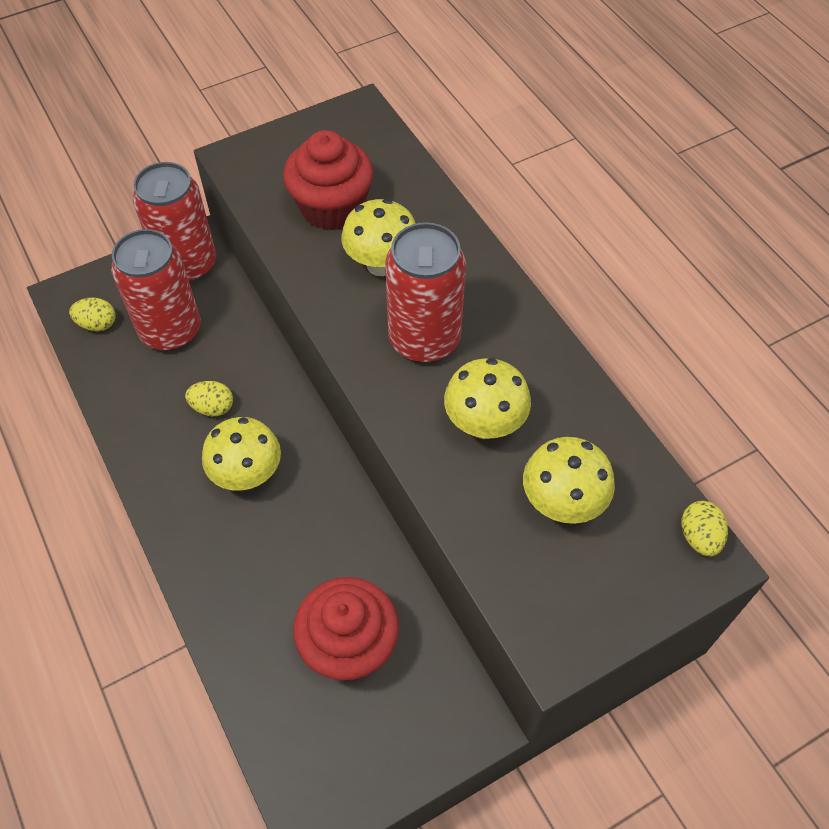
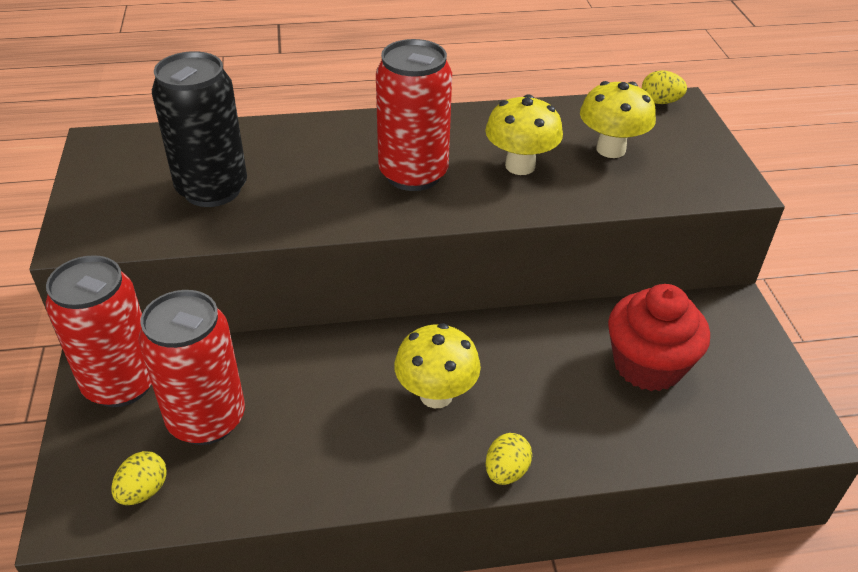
camera: 70 degrees left, 15 degrees down
yellow egg [185,381,233,416] -> yellow egg moved to [486,433,532,485]
red cupcake [283,130,374,231] -> black can [152,51,247,207]
yellow mushroom [342,199,416,276] -> none

